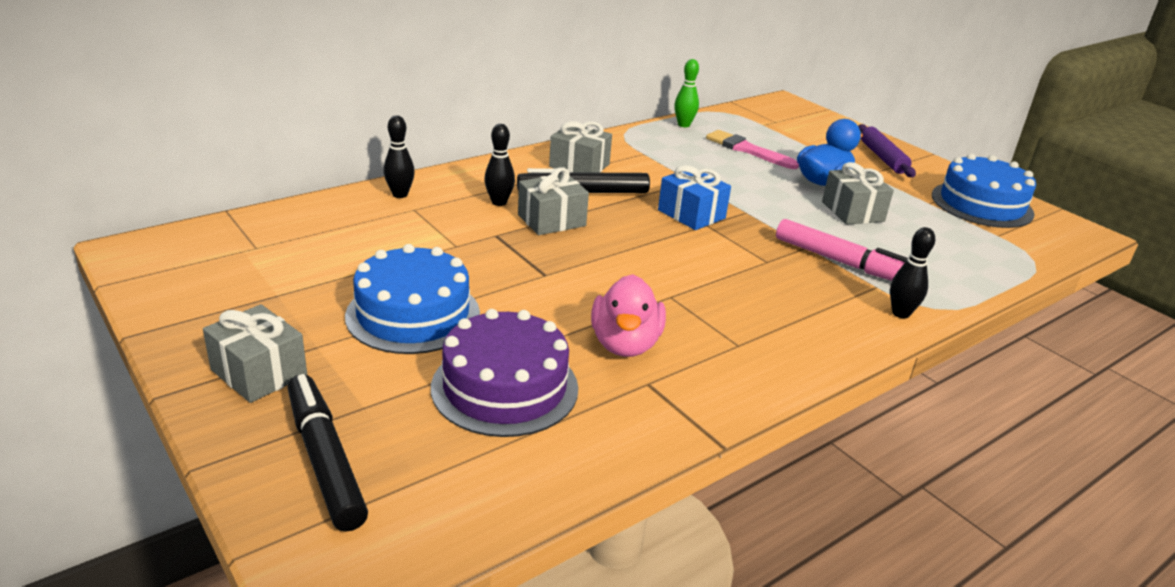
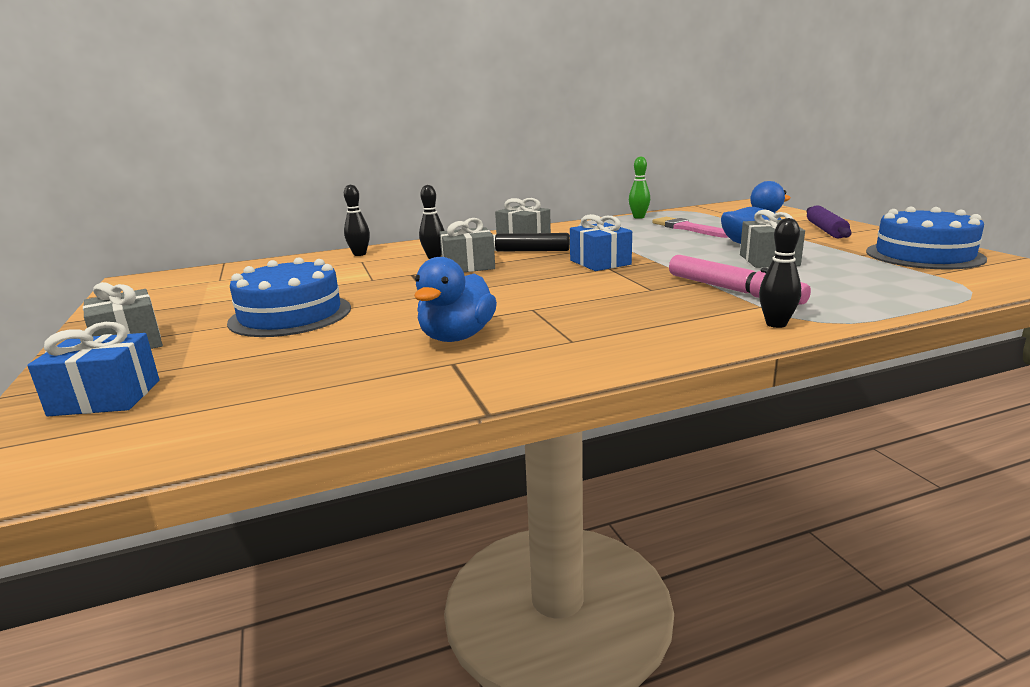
camera: 20 degrees right, 10 degrees down
black marker [287,374,368,532] -> blue gift [27,322,159,416]
purple cake [431,309,578,437] -> none
pink duck [591,274,666,357] -> blue duck [414,257,497,342]

